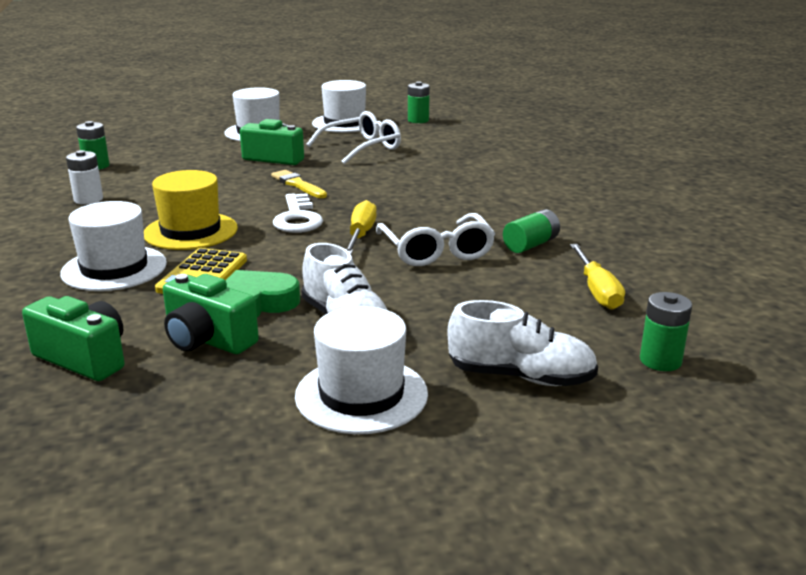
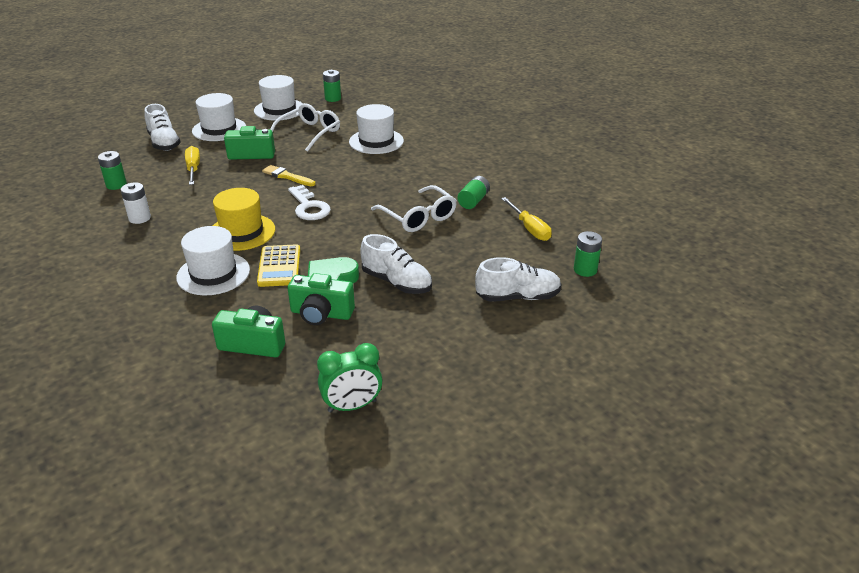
camera: 20 degrees left, 10 degrees up
white hat [295,306,428,434] -> white hat moved to [349,104,404,154]
yellow screwdriver [346,200,377,254] -> yellow screwdriver moved to [185,146,200,185]
none -> white shoe [144,104,181,151]
none -> green clock [317,343,383,413]

